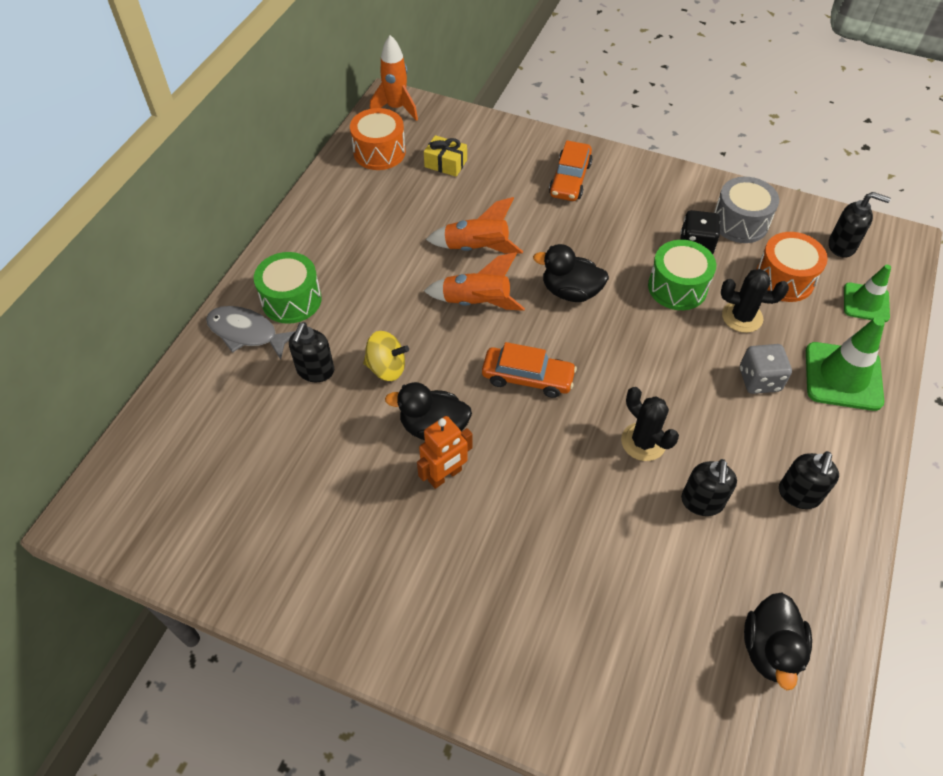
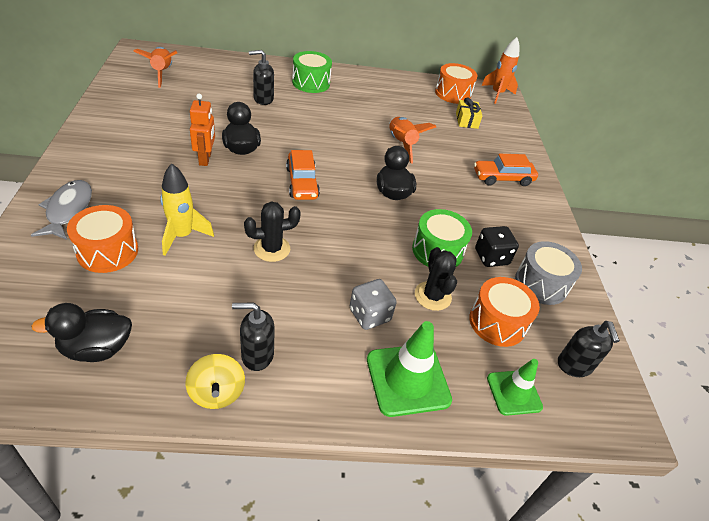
camera: 60 degrees right, 10 degrees down
grey fish [206,306,296,360] -> grey fish moved to [31,180,92,240]
yellow spinning top [363,331,409,381] -> yellow spinning top moved to [186,354,245,409]
orange robot [417,416,473,489] -> orange robot turned 120 degrees counterclockwise [190,94,215,166]
orange rocket [424,252,525,311] -> orange rocket moved to [134,47,177,88]
black cactus [621,387,679,461] -> black cactus turned 45 degrees clockwise [244,202,301,262]
black soap dispenser [681,459,737,516] -> none
none -> orange drum [67,205,138,273]
none -> yellow rocket [160,163,214,256]

